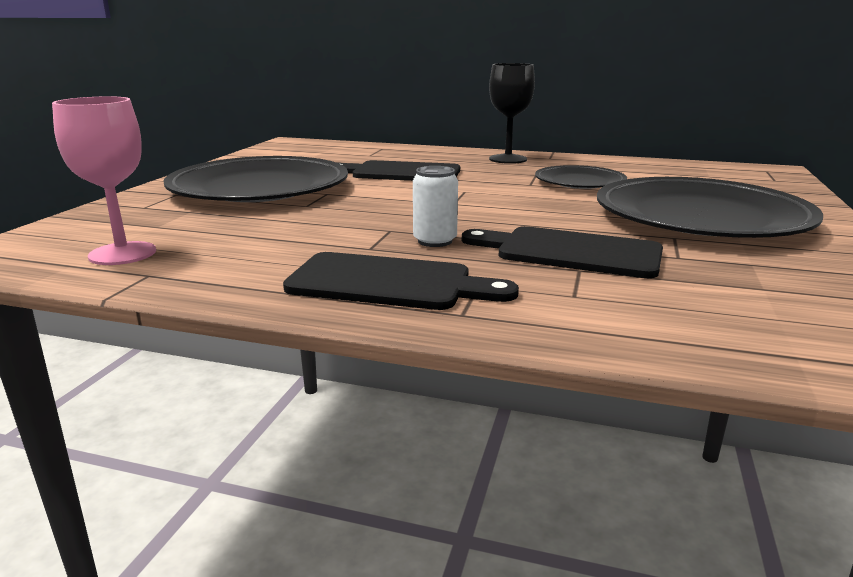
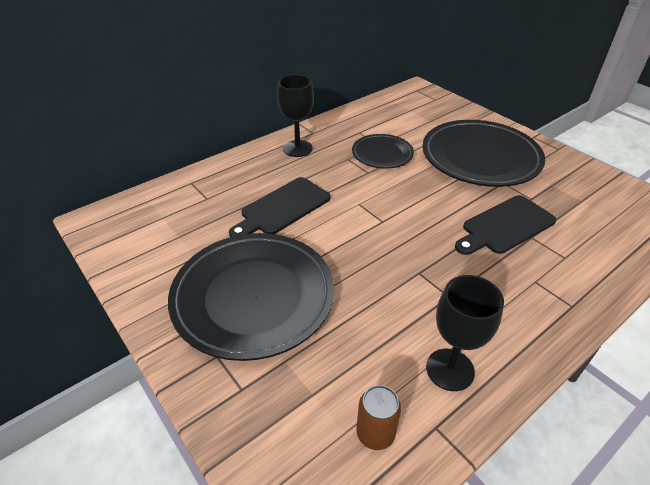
camera: 55 degrees left, 20 degrees up
pink goblet [52,96,156,265] -> brown can [356,385,401,450]
black cutting board [283,252,519,310] -> none
white can [413,166,458,247] -> none
none -> black goblet [426,275,504,391]

